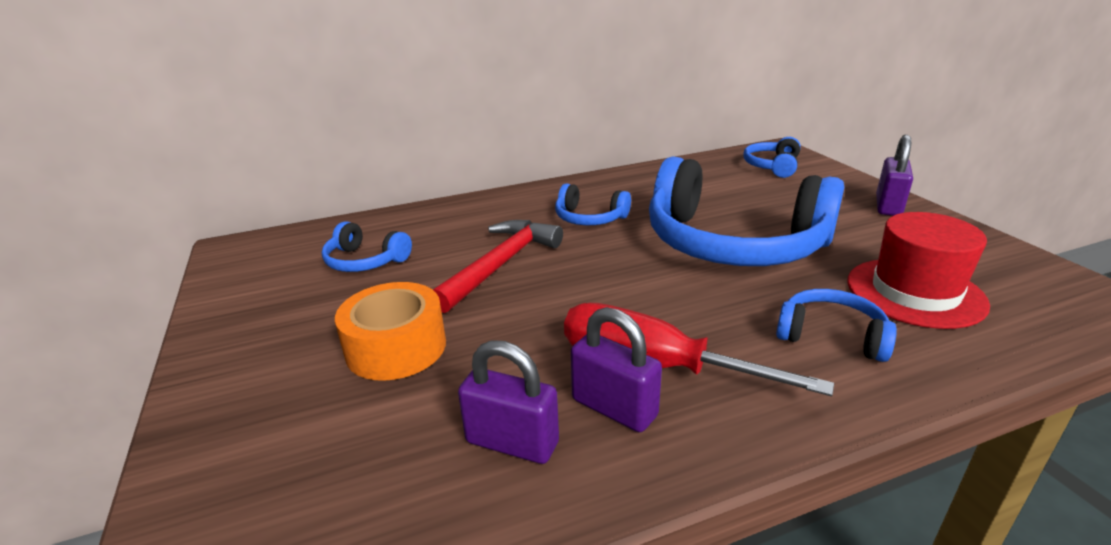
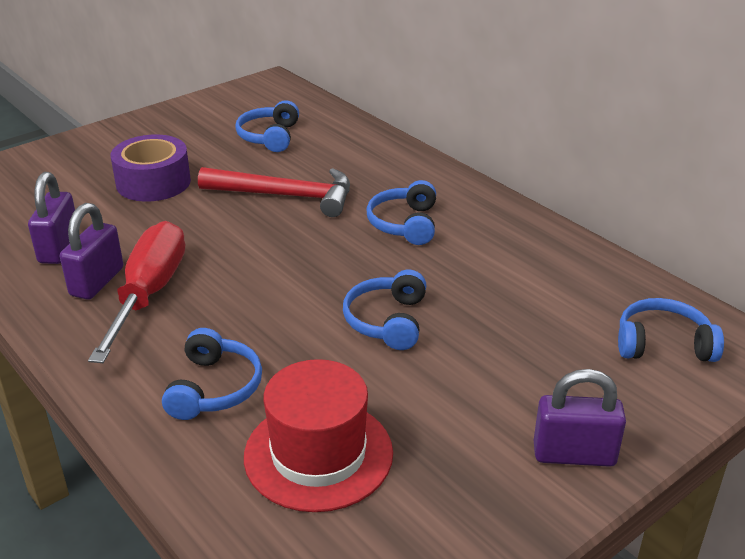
camera: 70 degrees right, 5 degrees up
orange tape [335,282,446,381] -> purple tape [111,135,191,202]
blue headphones [649,156,844,266] -> blue headphones [343,270,427,350], size x0.44

